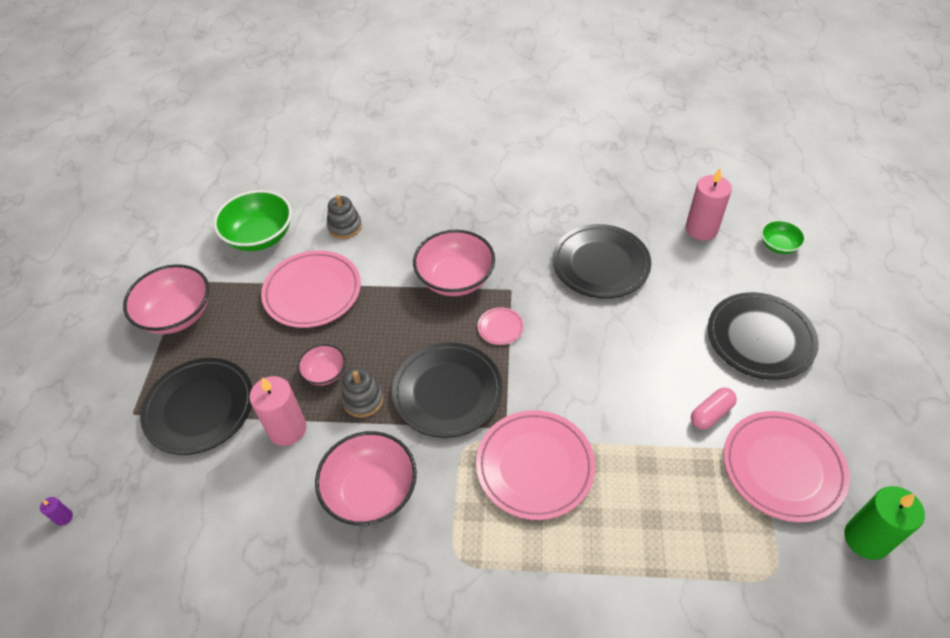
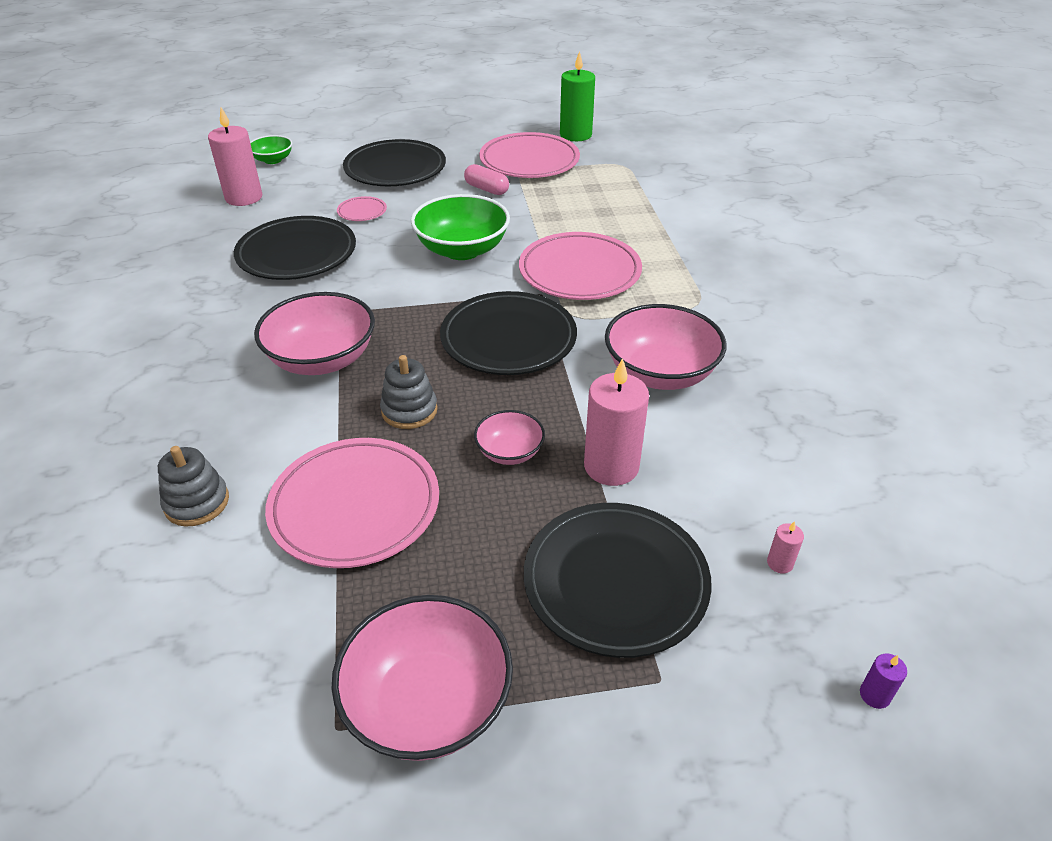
camera: 105 degrees left, 10 degrees down
green bowl [213,190,292,251] -> green bowl moved to [411,194,510,260]
grey stacking toy [341,368,384,418] -> grey stacking toy moved to [380,355,438,429]
pink plate [478,307,524,345] -> pink plate moved to [337,196,387,221]
none -> pink candle [767,521,804,573]

